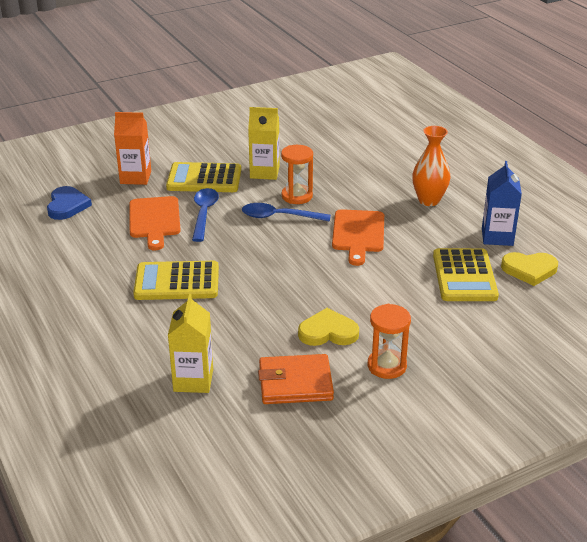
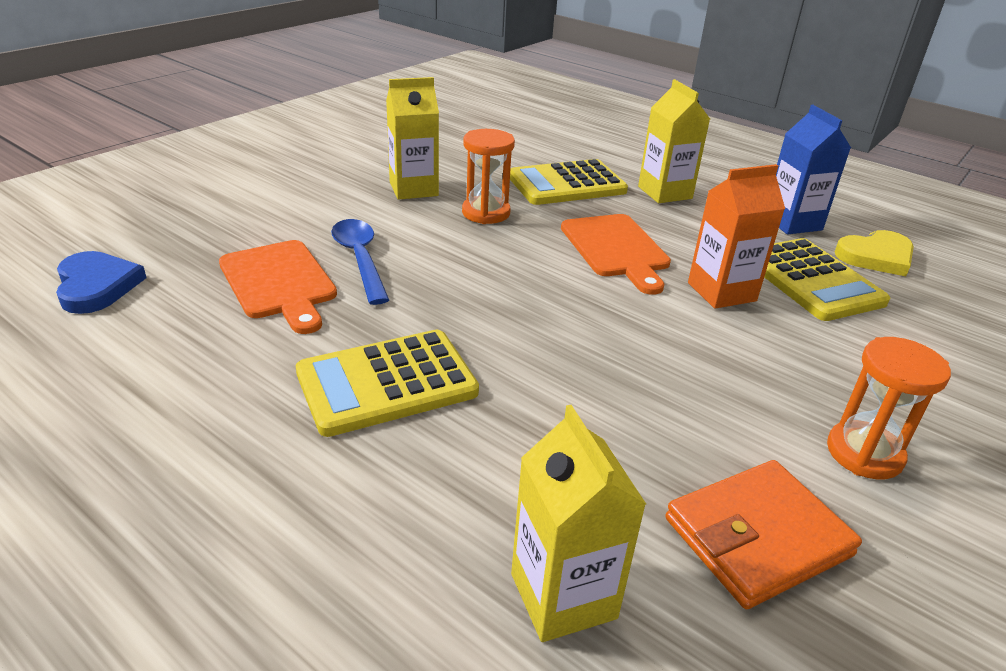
camera: 25 degrees left, 0 degrees up
orange carton [114,112,151,185] -> orange carton moved to [688,164,785,309]
yellow calculator [166,162,241,192] -> yellow calculator moved to [510,159,628,205]
blue spoon [242,203,331,222] -> none
yellow heart [298,308,359,346] -> none
orange vase [412,126,451,206] -> yellow carton [638,79,710,203]

